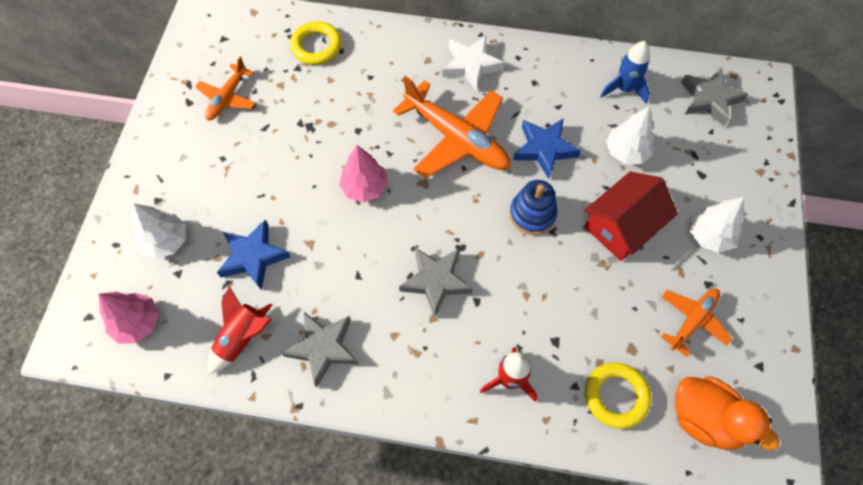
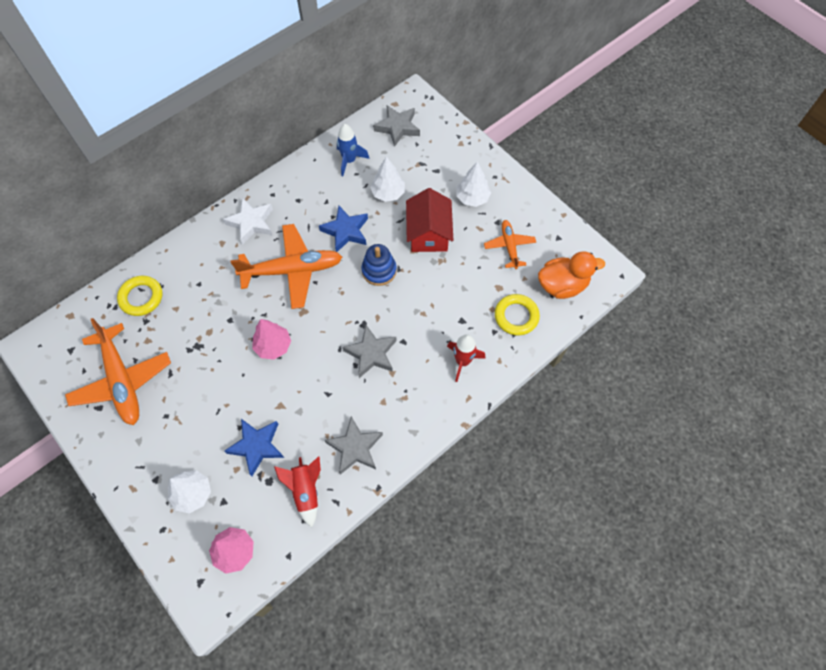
camera: 50 degrees left, 0 degrees up
orange plane [195,57,256,120] -> orange plane [65,318,171,425], size x1.81

